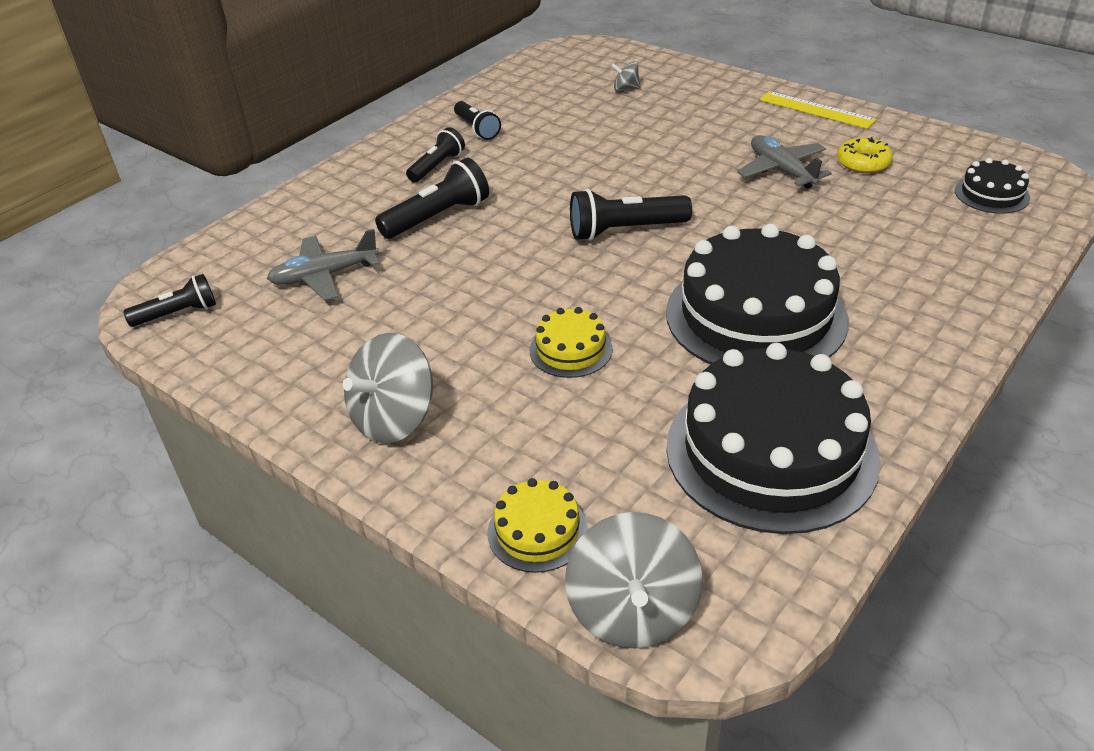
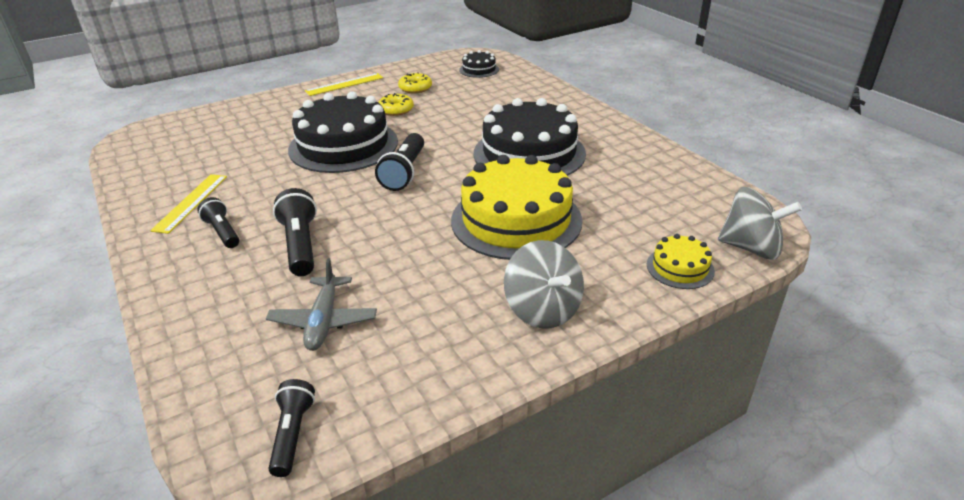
camera: 70 degrees left, 5 degrees down
black flashlight [454,101,501,140] -> yellow ruler [150,174,227,234]
yellow cake [530,307,613,378] -> yellow cake [451,155,582,260], size x2.21
grey spinning top [611,61,640,91] -> none
black cake [666,343,880,534] -> black cake moved to [288,91,398,173]
grey plane [737,135,832,189] -> yellow donut [378,93,414,116]

